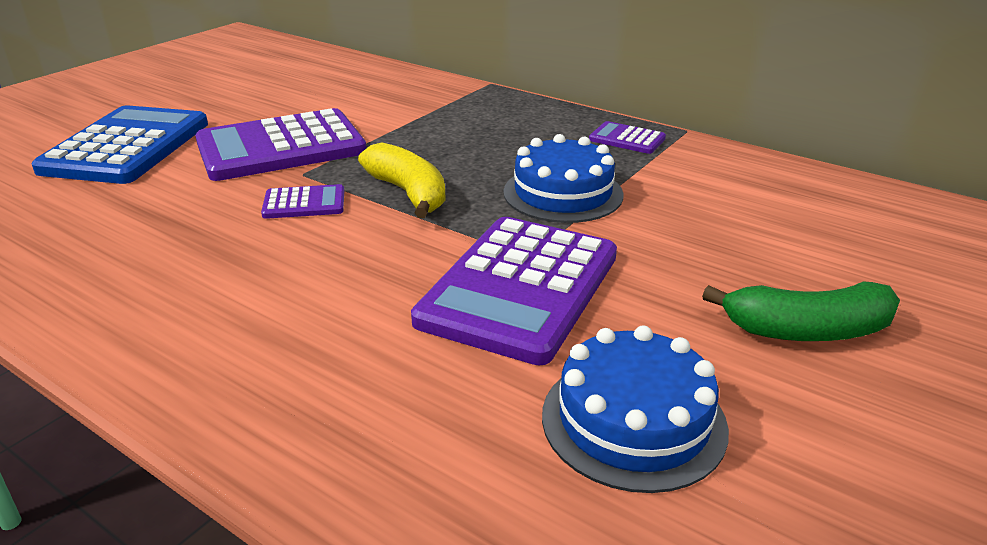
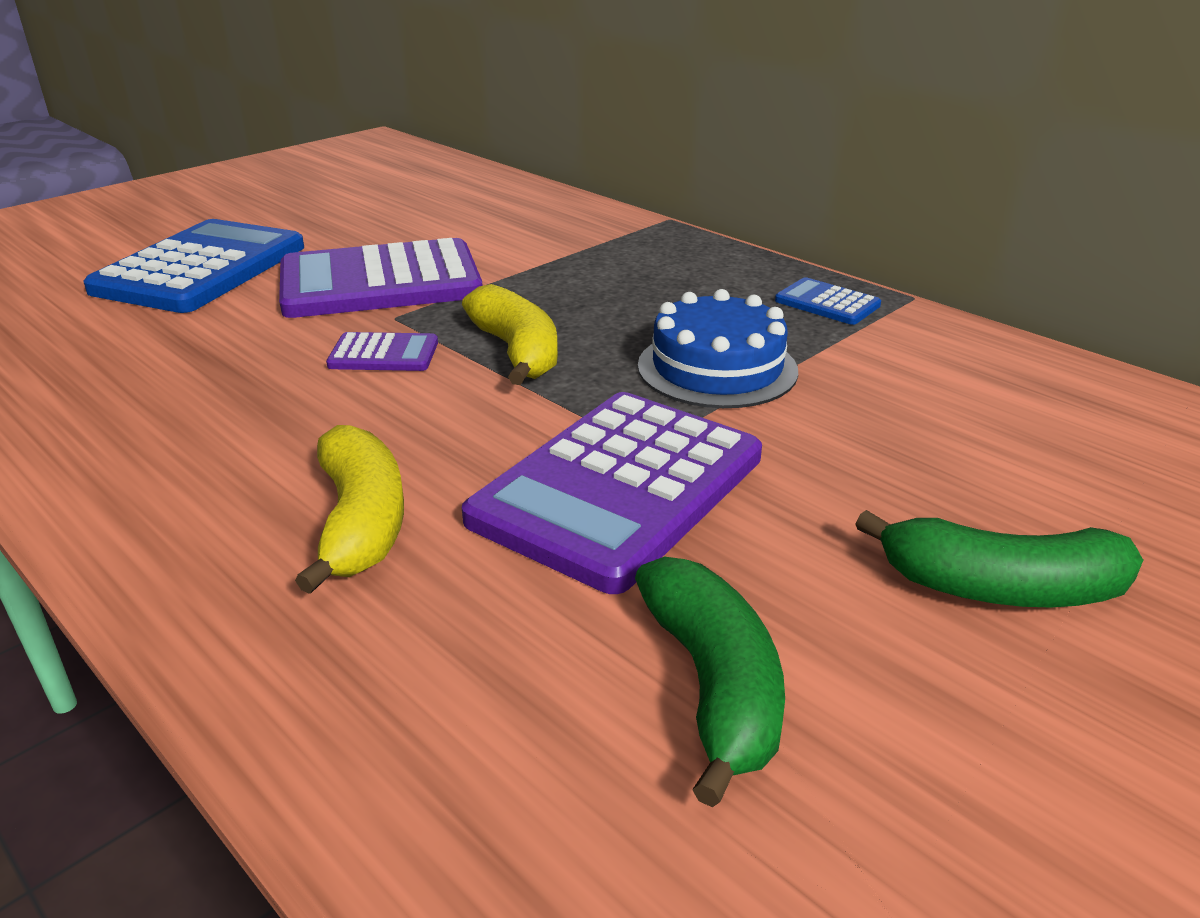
camera: 10 degrees right, 0 degrees up
blue cake [542,325,729,493] -> green banana [635,557,785,807]
purple calculator [589,121,666,154] -> blue calculator [775,277,881,325]
none -> yellow banana [295,425,404,594]

